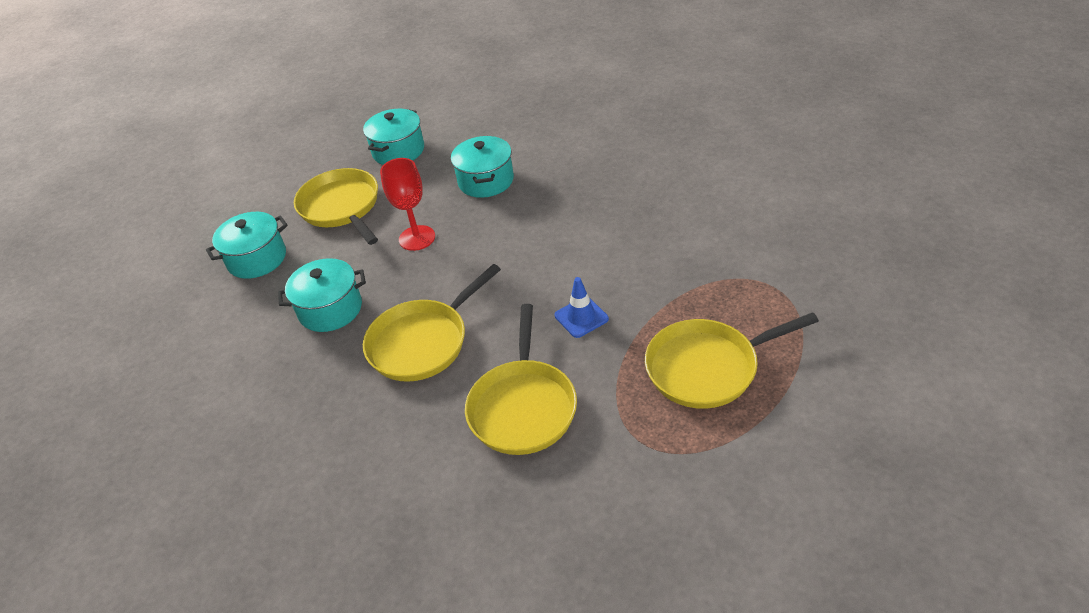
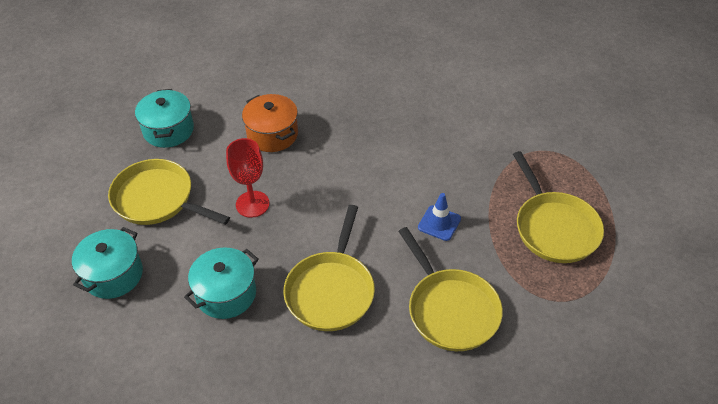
camera: 35 degrees left, 5 degrees up
turquoise pot [451,136,514,198] -> orange pot [242,94,298,152]
yellow pan [645,312,819,409] -> yellow pan turned 60 degrees counterclockwise [513,151,604,263]

